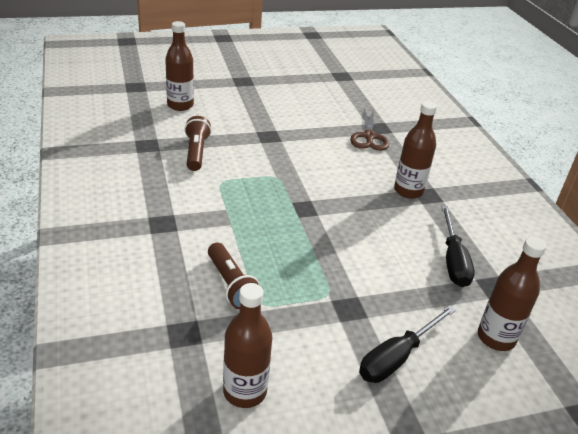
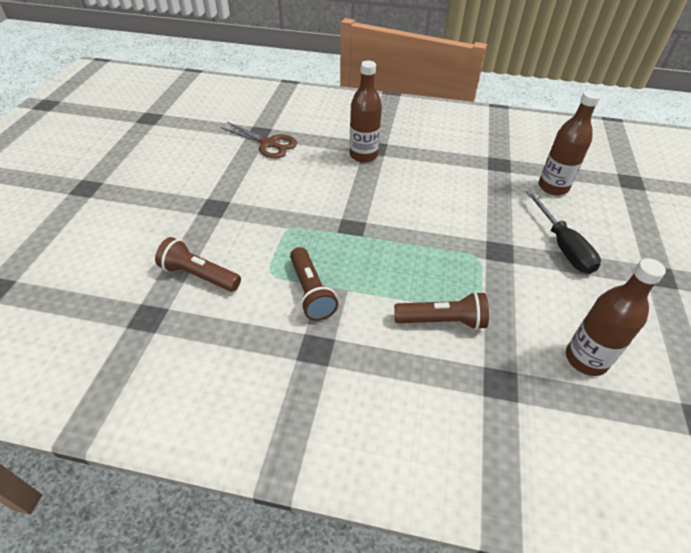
camera: 60 degrees left, 10 degrees up
brown bottle [165,21,194,111] -> none
black screwdriver [441,206,475,287] -> none
none -> brown flashlight [290,247,338,321]

